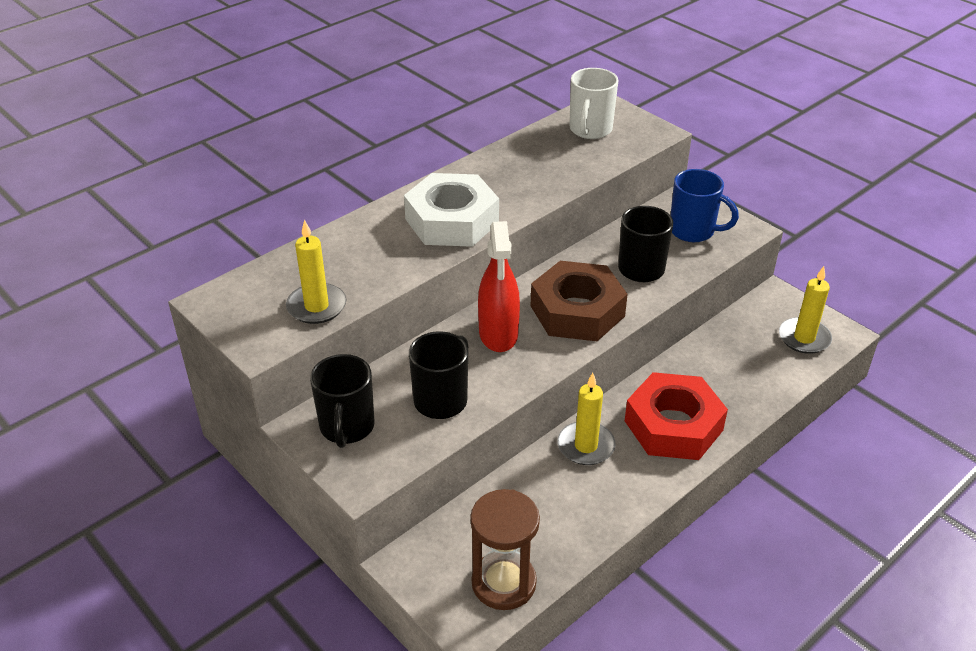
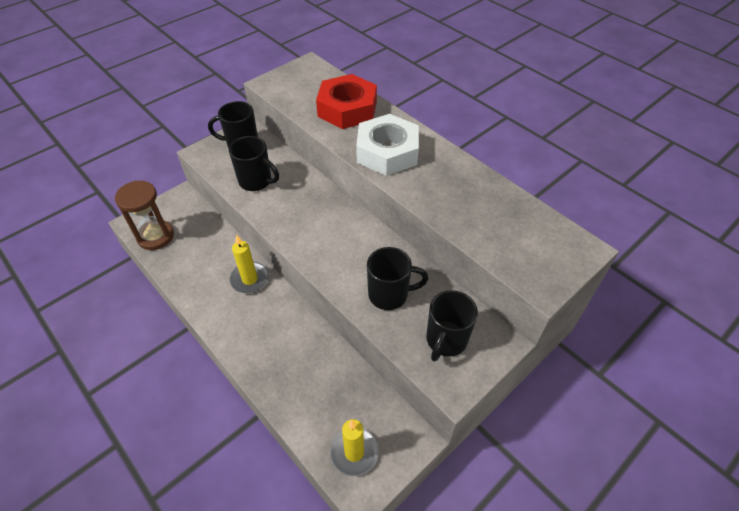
camera: 90 degrees right, 10 degrees up
yellow candle [286,220,346,324] -> none
red spray bottle [478,221,520,352] -> none
brown nut [531,261,628,341] -> none
white mug [569,68,618,139] -> none
red nut [625,372,728,460] -> red nut moved to [316,74,377,129]
blue mug [670,169,739,242] -> black mug [426,290,478,362]

